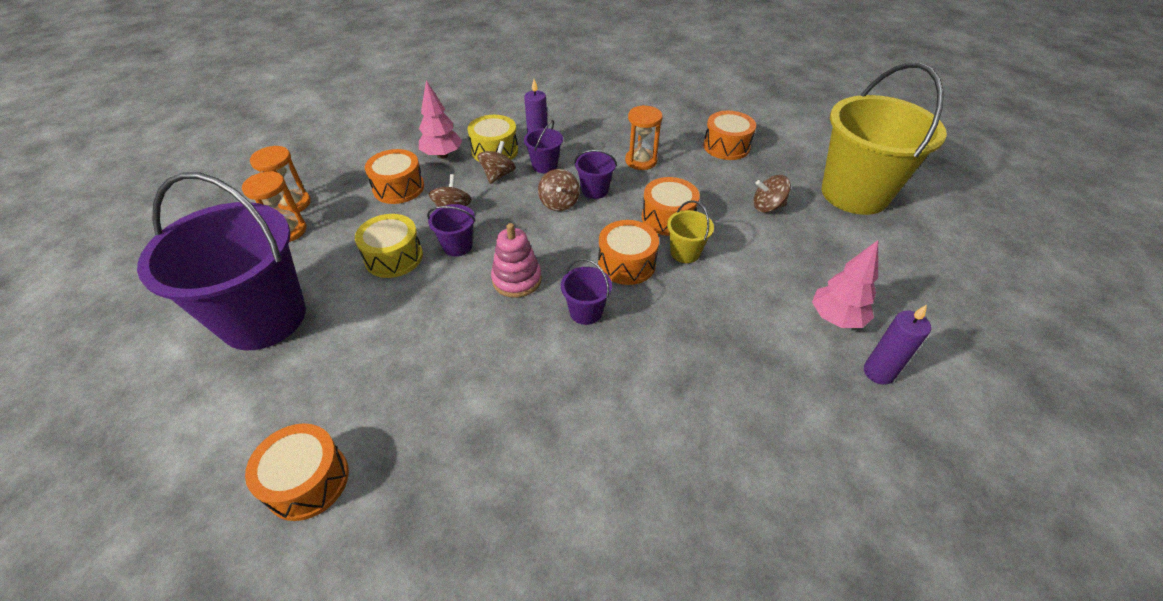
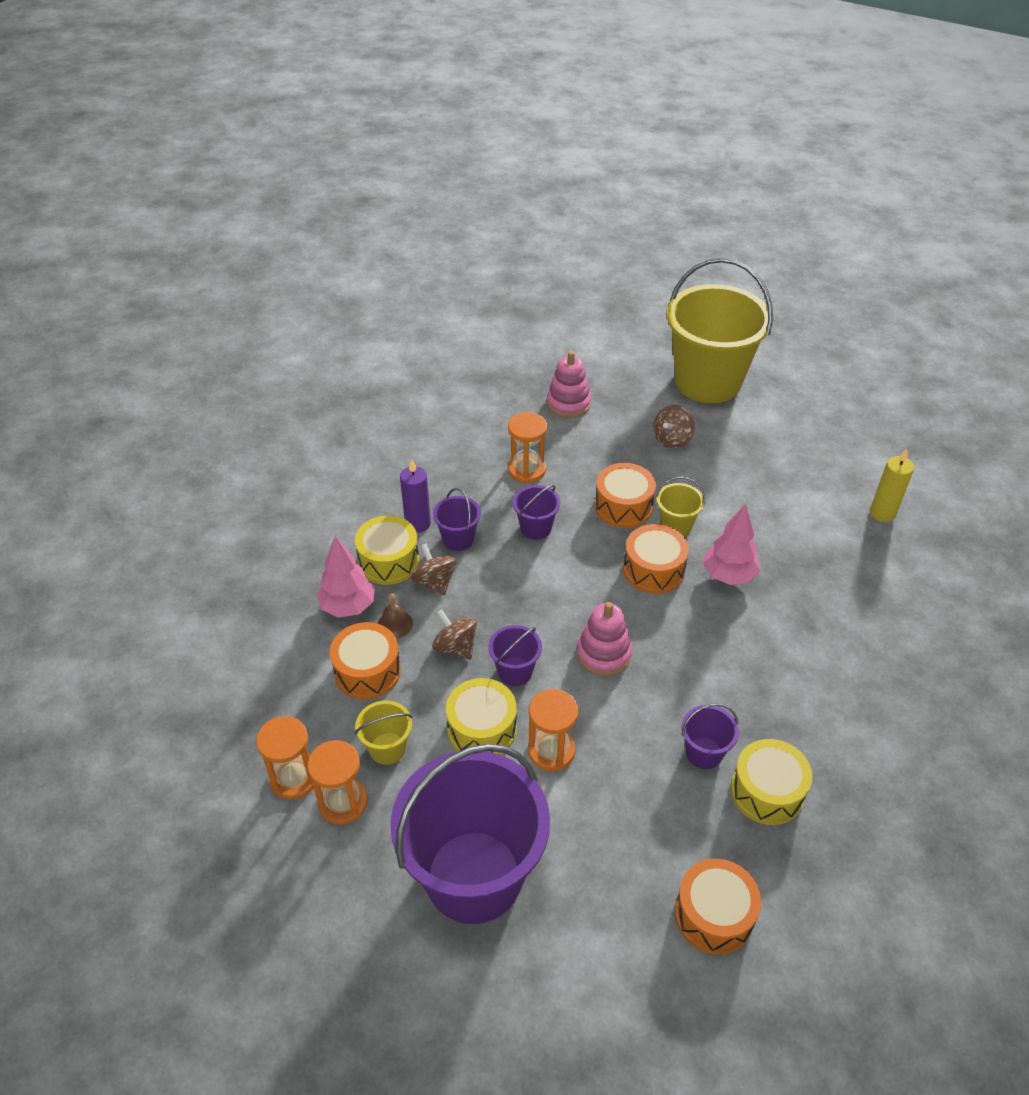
camera: 50 degrees left, 0 degrees up
brown spinning top [538,169,580,211] -> none
purple bucket [561,258,612,325] -> purple bucket moved to [682,703,739,769]
orange drum [703,111,756,160] -> pink stacking toy [547,351,591,418]
pink tree [812,240,878,328] -> pink tree moved to [703,504,760,585]
purple candle [864,304,931,385] -> yellow candle [870,449,914,522]
none -> yellow bucket [355,700,412,765]
none -> brown bell [377,593,413,638]
none -> orange hourglass [528,689,579,771]
none -> yellow drum [731,739,812,825]

